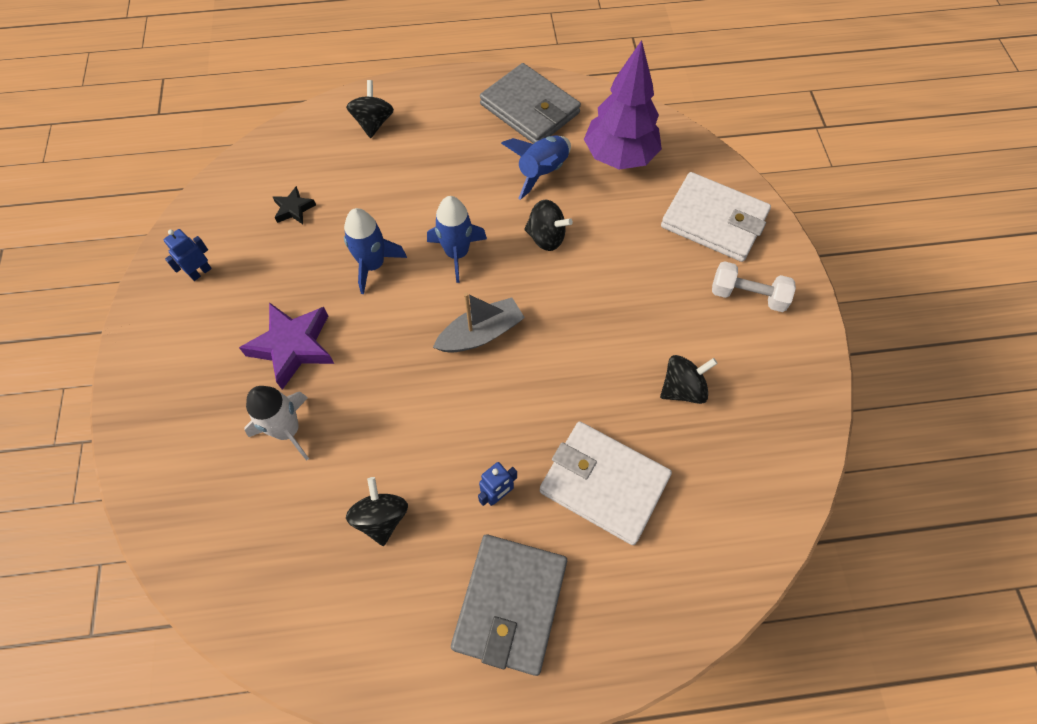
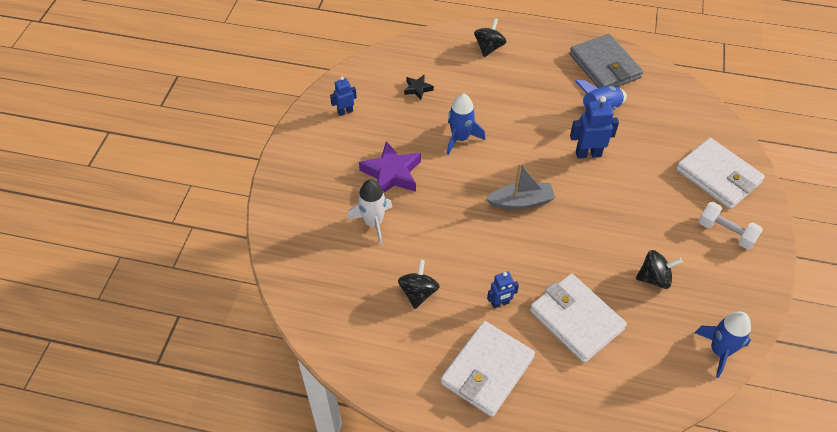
camera: 20 degrees right, 10 degrees down
blue rocket [427,196,487,283] -> blue rocket moved to [695,312,751,378]
grey wallet [451,534,567,676] -> white wallet [441,321,535,417]
black spinning top [524,200,573,251] -> blue robot [570,96,619,159]
purple tree [584,40,662,170] -> none

